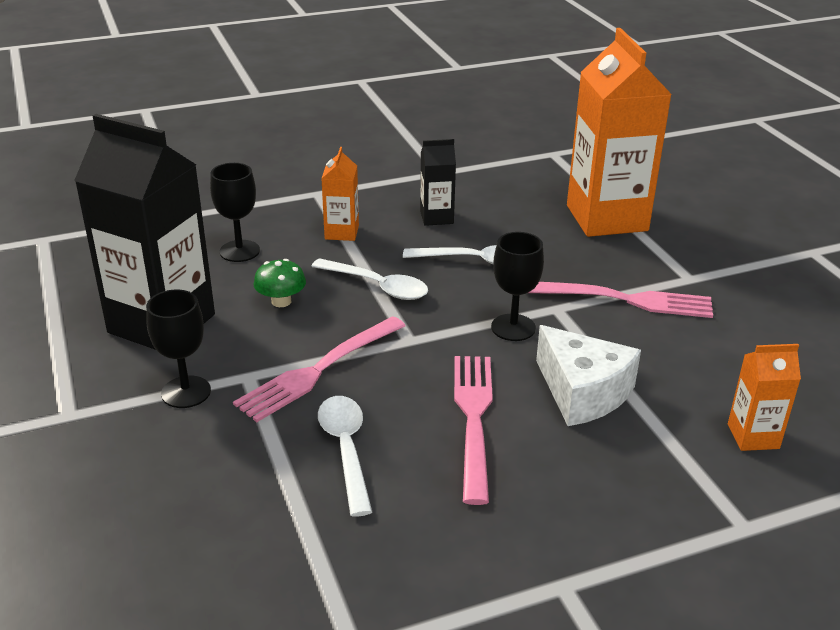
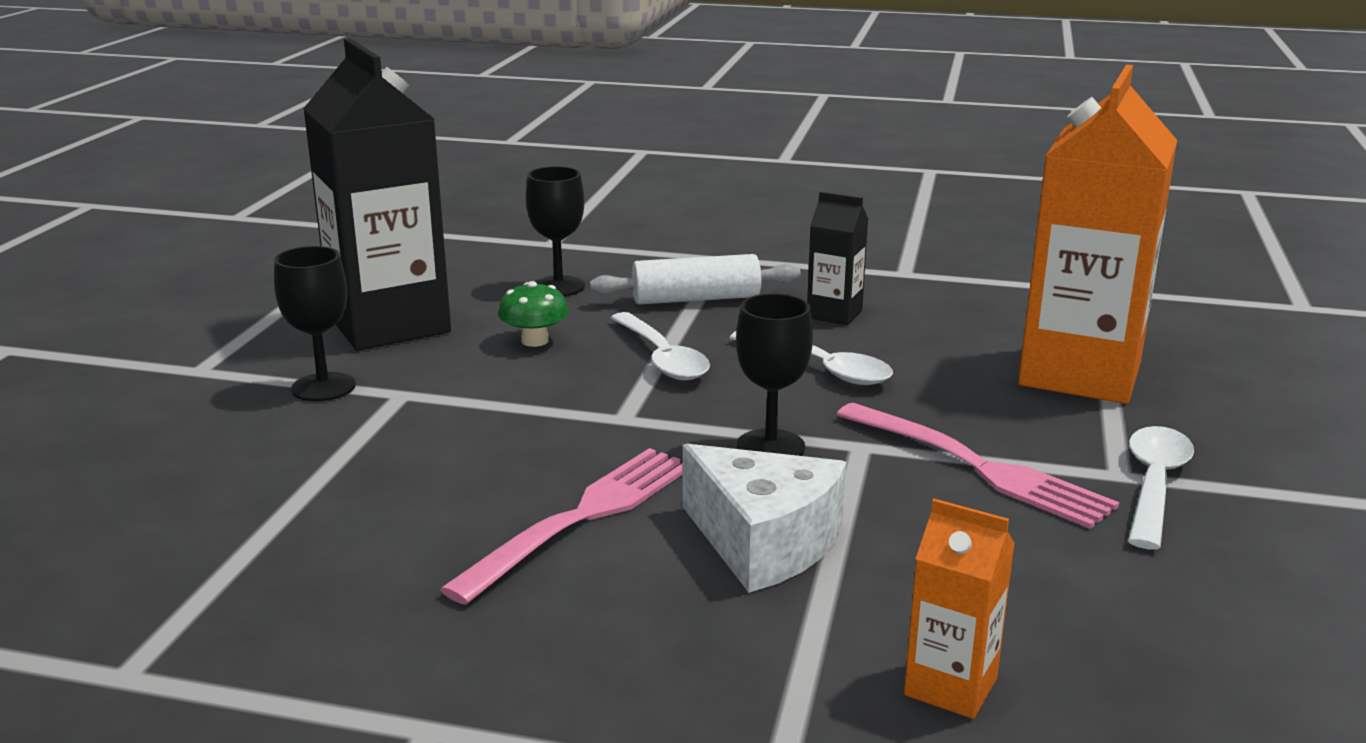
camera: 35 degrees right, 10 degrees down
pink fork [233,316,405,422] -> none
white spoon [318,396,372,517] -> white spoon moved to [1128,426,1194,549]
orange carton [321,147,359,241] -> white rolling pin [590,254,801,305]
white cheese [536,325,641,426] -> white cheese turned 45 degrees counterclockwise [683,444,846,593]

